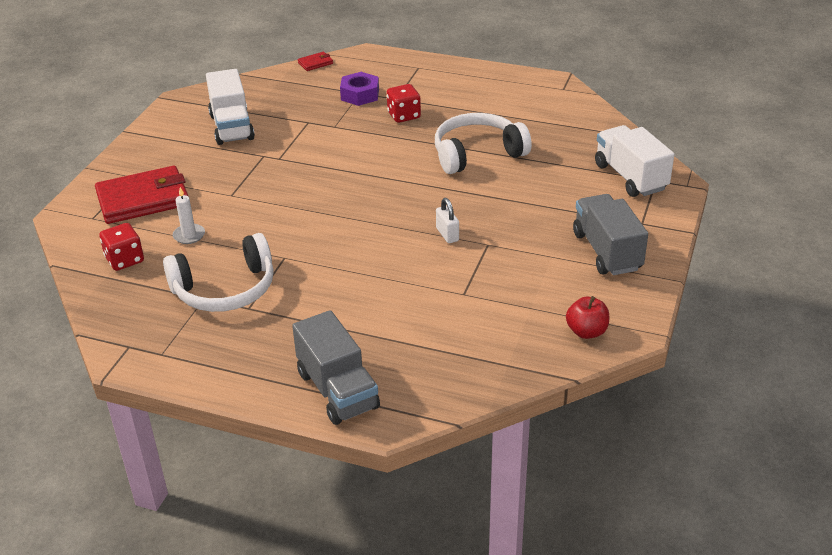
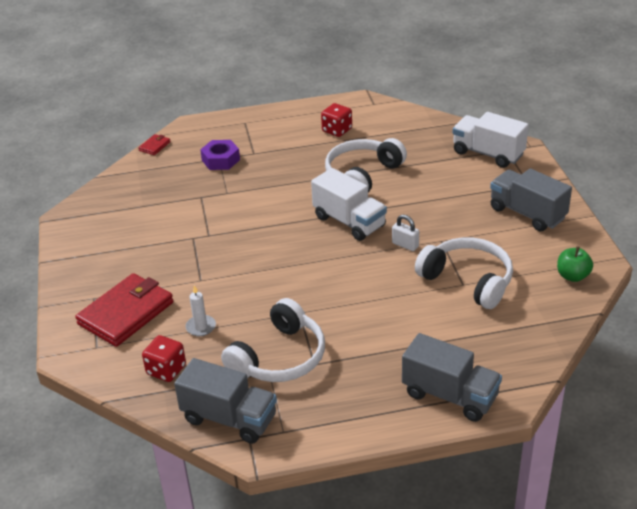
camera: 30 degrees left, 0 degrees up
white truck [206,69,255,145] -> white truck moved to [311,168,387,241]
red dice [387,84,421,123] -> red dice moved to [321,103,352,137]
red apple [566,296,609,339] -> green apple [557,246,593,282]
none -> grey truck [174,358,277,444]
none -> white headphones [415,237,513,309]

